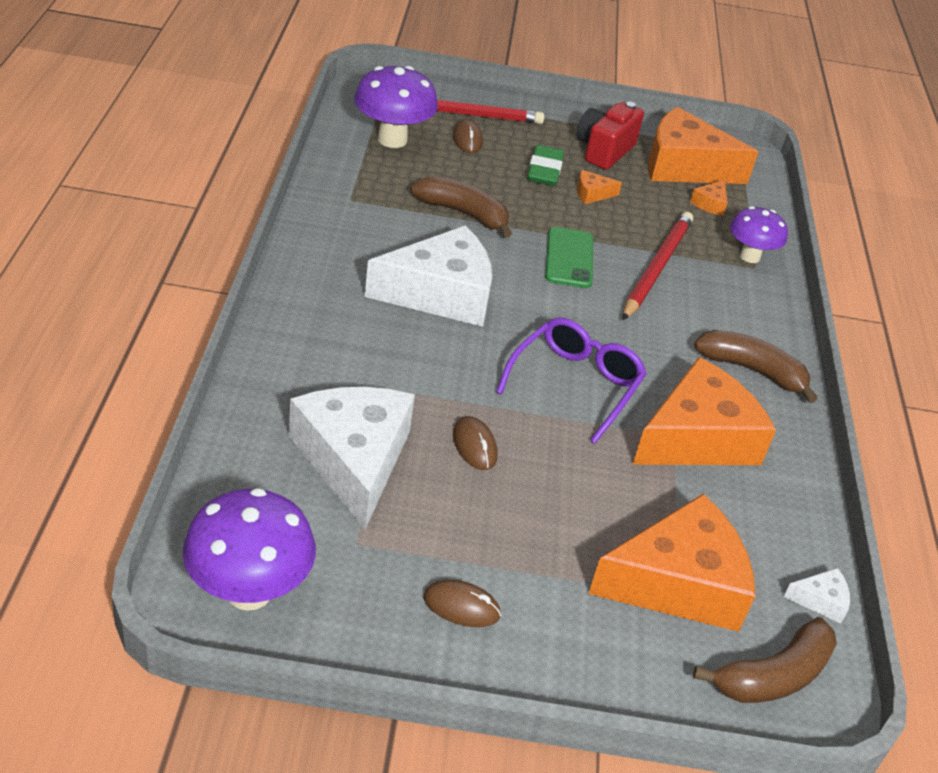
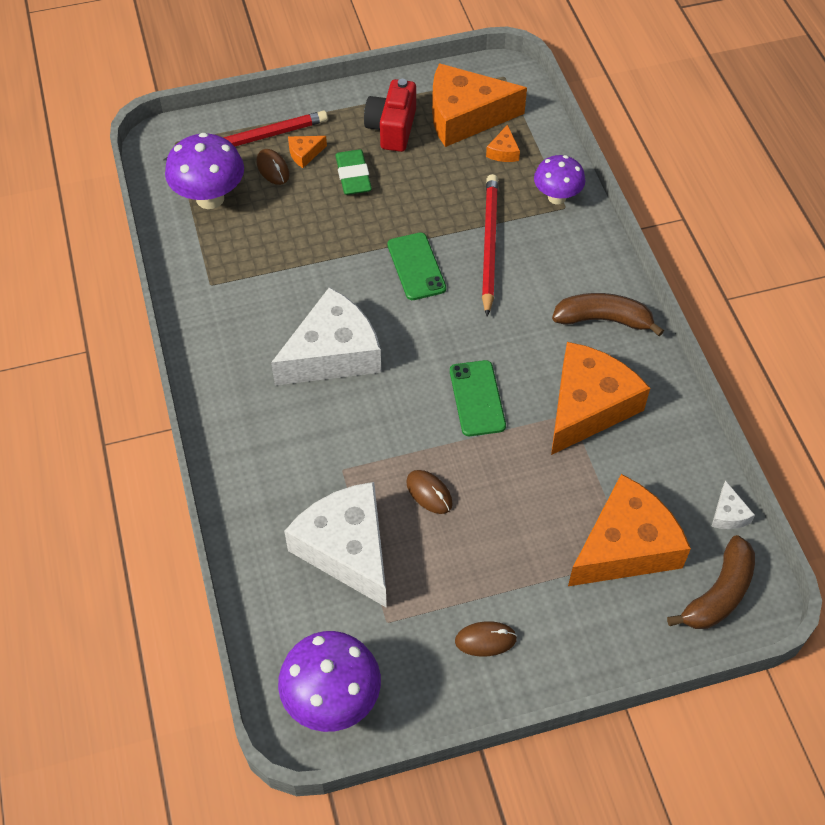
camera: 15 degrees left, 15 degrees up
brown banana [410,176,512,238] -> none
purple glasses [496,318,647,444] -> green phone [450,360,506,436]
orange cheese [577,170,622,204] -> orange cheese moved to [288,136,327,168]
white cheese [784,568,850,624] -> white cheese turned 105 degrees clockwise [711,480,755,529]

